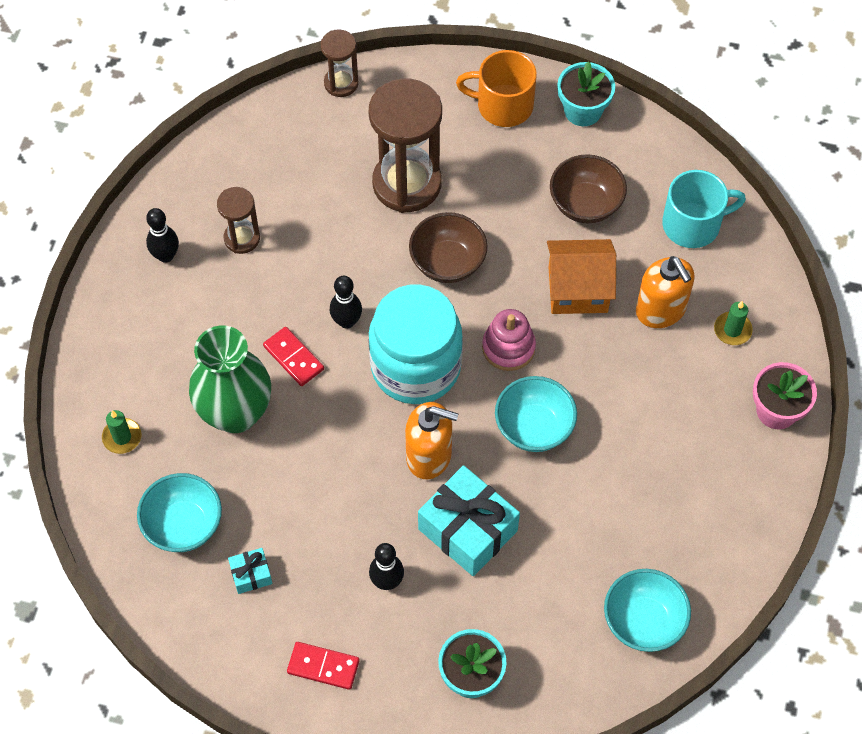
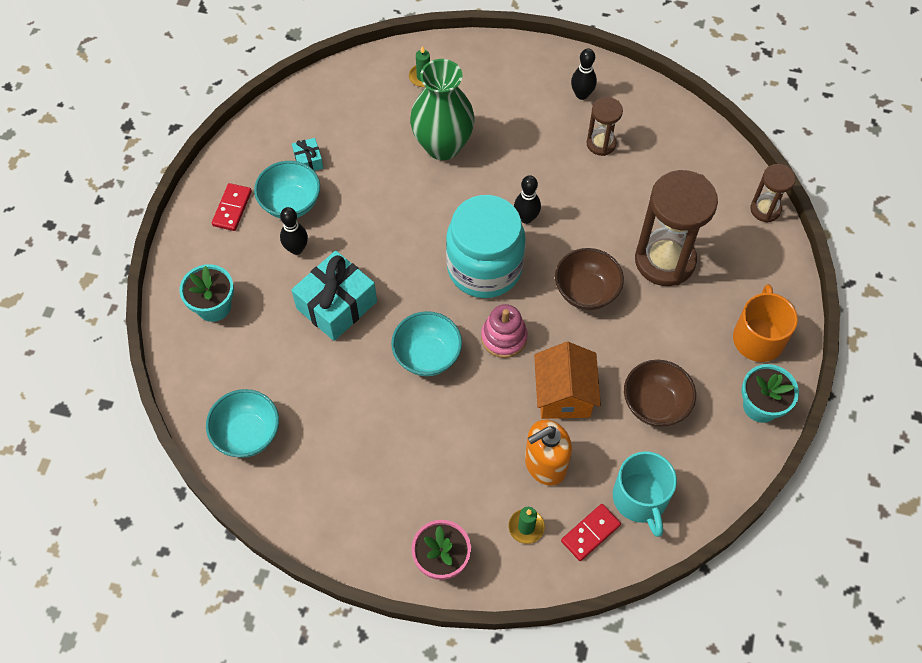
camera: 90 degrees right, 0 degrees up
turquoise bowl [137,473,222,552] -> turquoise bowl moved to [254,161,320,218]
red domino [263,327,324,386] -> red domino moved to [561,504,621,561]
orange soap dispenser [405,402,458,479] -> none

